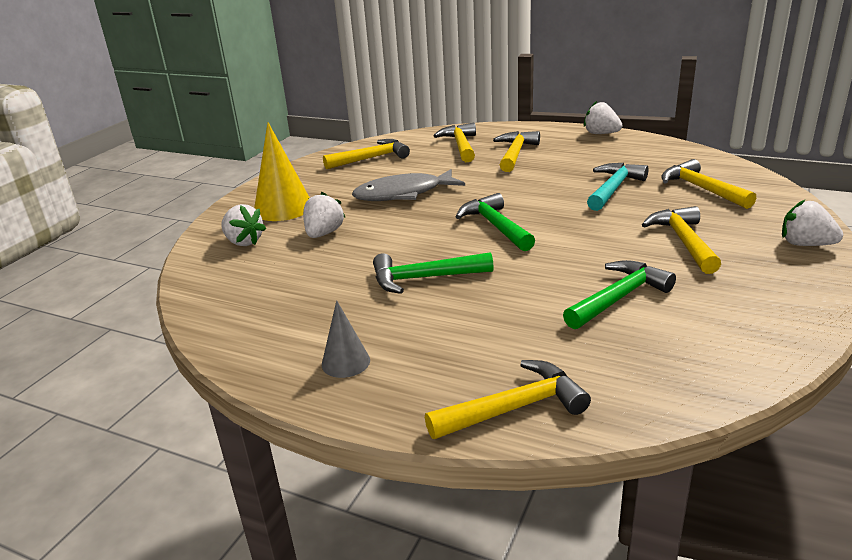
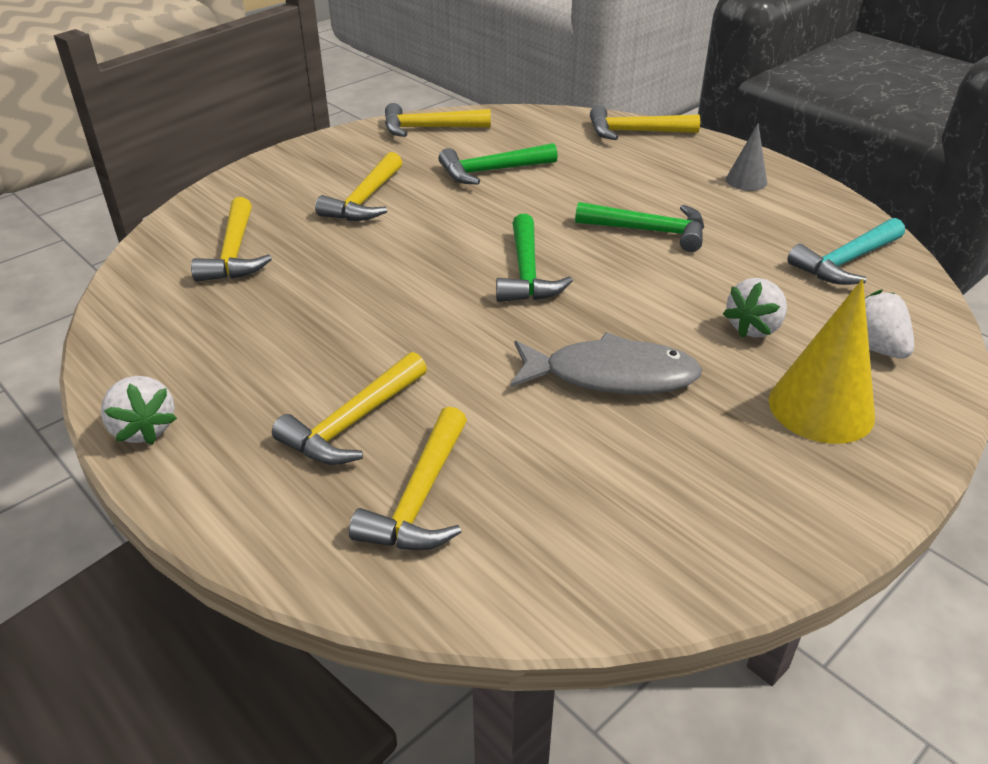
camera: 160 degrees left, 10 degrees up
yellow hammer [323,139,410,169] -> yellow hammer moved to [385,103,491,137]
turquoise hammer [587,163,649,211] -> turquoise hammer moved to [787,218,905,285]
white strawberry [782,200,843,246] -> none

